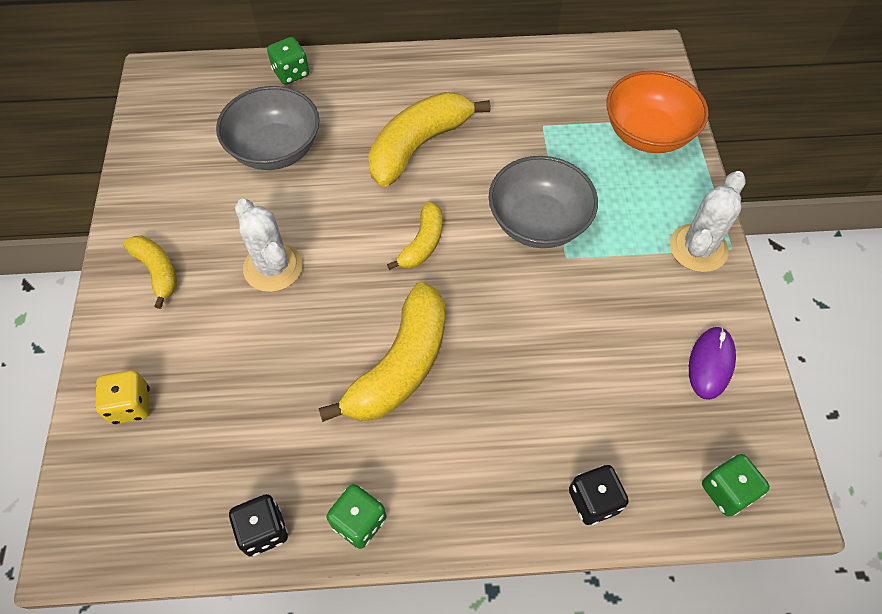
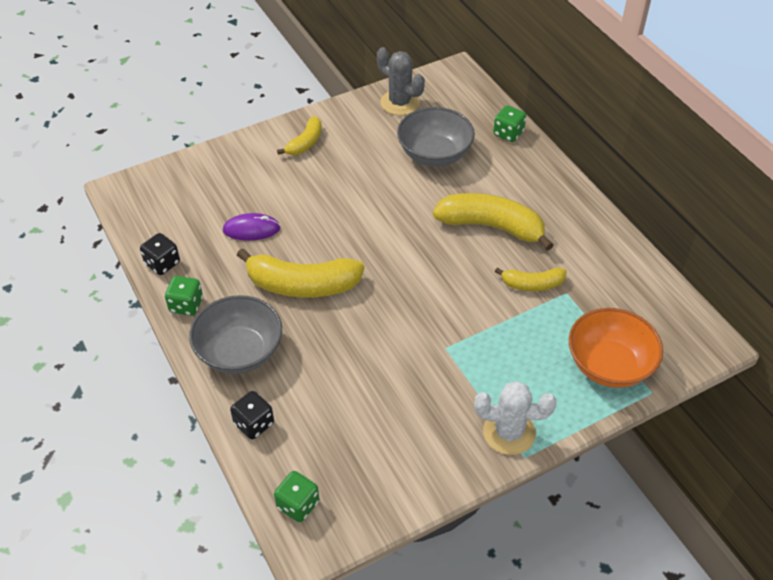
camera: 65 degrees right, 10 degrees down
yellow dice [95,370,150,424] -> none
white cactus [235,199,303,292] -> none
yellow banana [387,201,443,270] -> yellow banana moved to [495,267,566,291]
grey bowl [489,156,598,248] -> grey bowl moved to [189,295,282,374]
purple mouse [689,327,736,400] -> purple mouse moved to [223,213,280,240]
none -> grey cactus [377,47,425,115]

